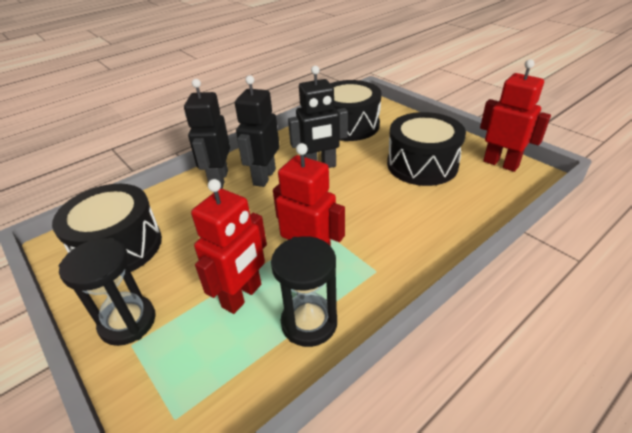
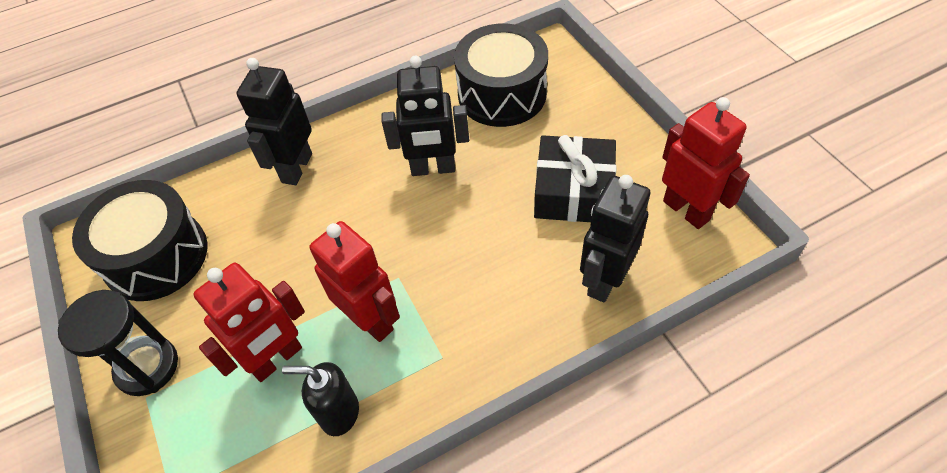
camera: 15 degrees right, 15 degrees up
black robot [235,75,280,187] -> black robot moved to [580,175,650,302]
black hourglass [271,236,337,347] -> black soap dispenser [282,362,359,436]
black drum [387,112,466,186] -> black gift [534,135,616,222]

